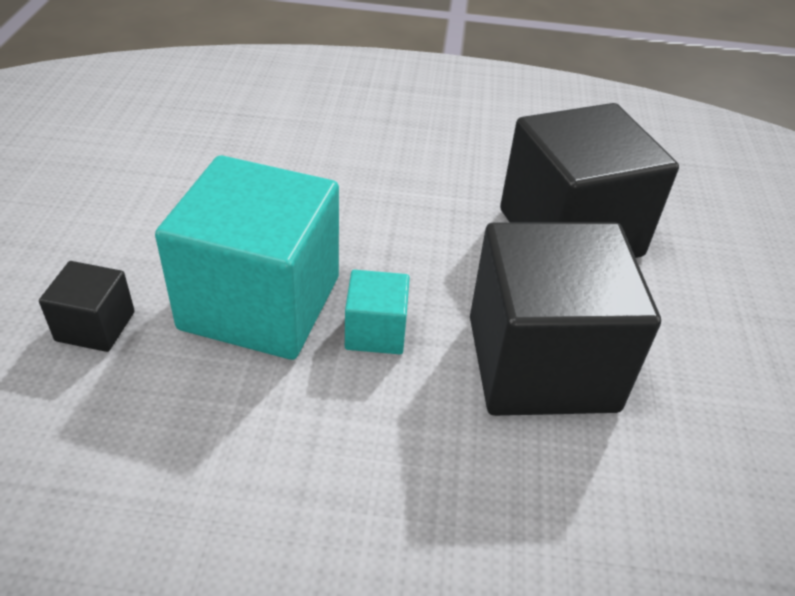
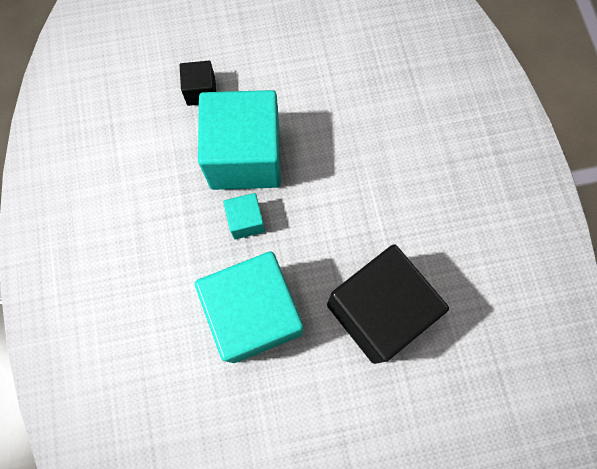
camera: 75 degrees right, 30 degrees up
black cube [470,222,661,416] -> turquoise cube [195,251,303,363]

